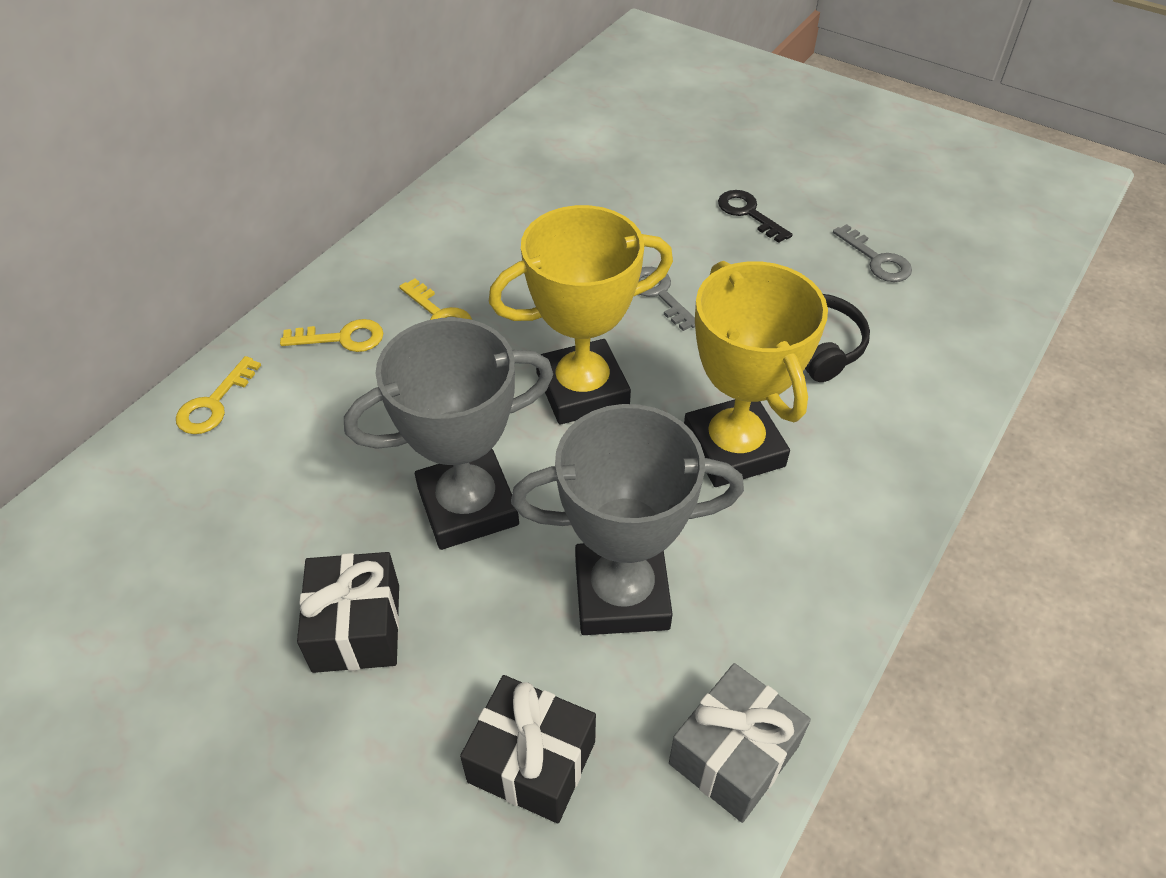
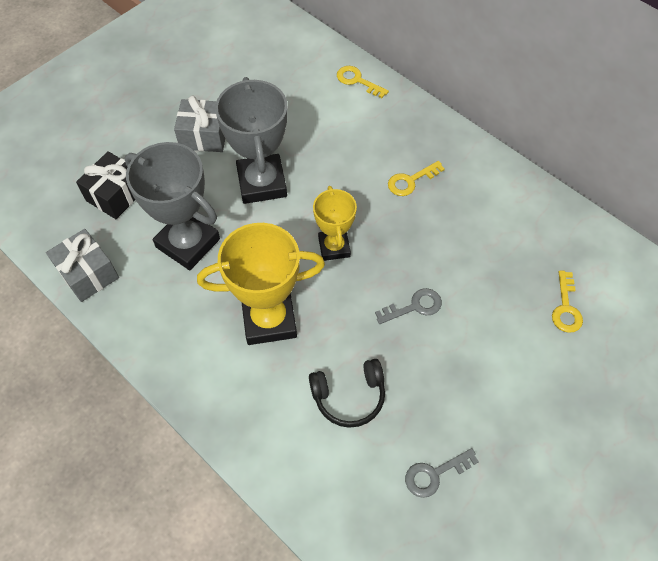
camera: 100 degrees right, 10 degrees up
yellow key [280,319,384,352] -> yellow key moved to [552,270,583,333]
black gift [297,552,399,673] -> grey gift [174,96,226,152]
yellow trophy [489,205,673,425] -> yellow trophy [313,186,357,261], size x0.61
grey trophy [511,404,744,635] -> grey trophy turned 60 degrees counterclockwise [124,142,220,270]
black key [718,190,793,243] -> none

